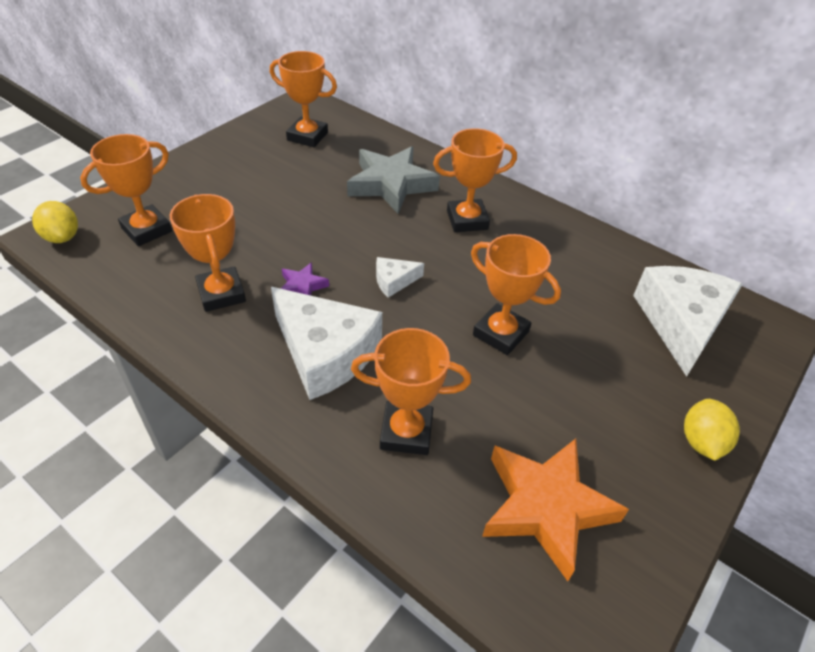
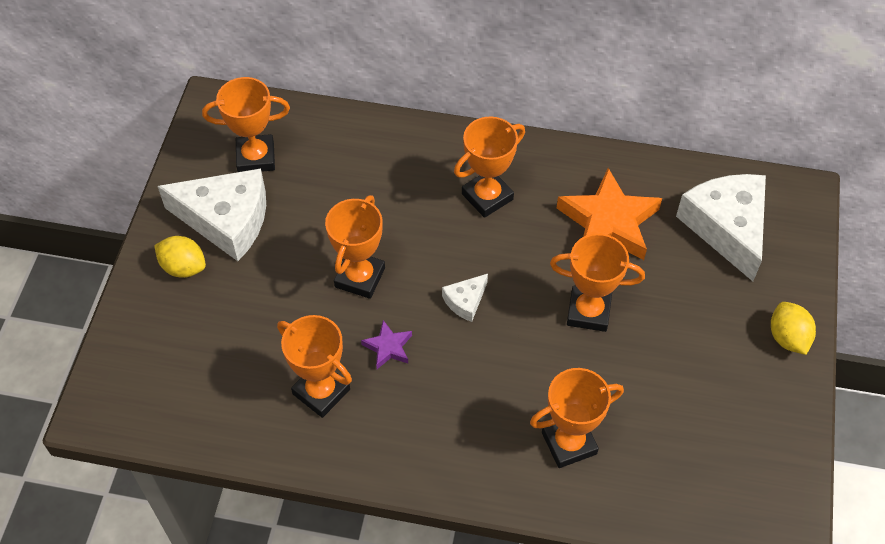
camera: 25 degrees left, 10 degrees up
yellow lemon [32,201,78,243] -> yellow lemon moved to [154,236,206,278]
orange trophy [80,134,172,246] -> orange trophy moved to [325,195,385,299]
white cheese [271,287,382,400] -> white cheese moved to [158,168,266,261]
grey star [347,146,440,214] -> none
orange star [482,439,629,581] -> orange star moved to [557,168,662,260]

